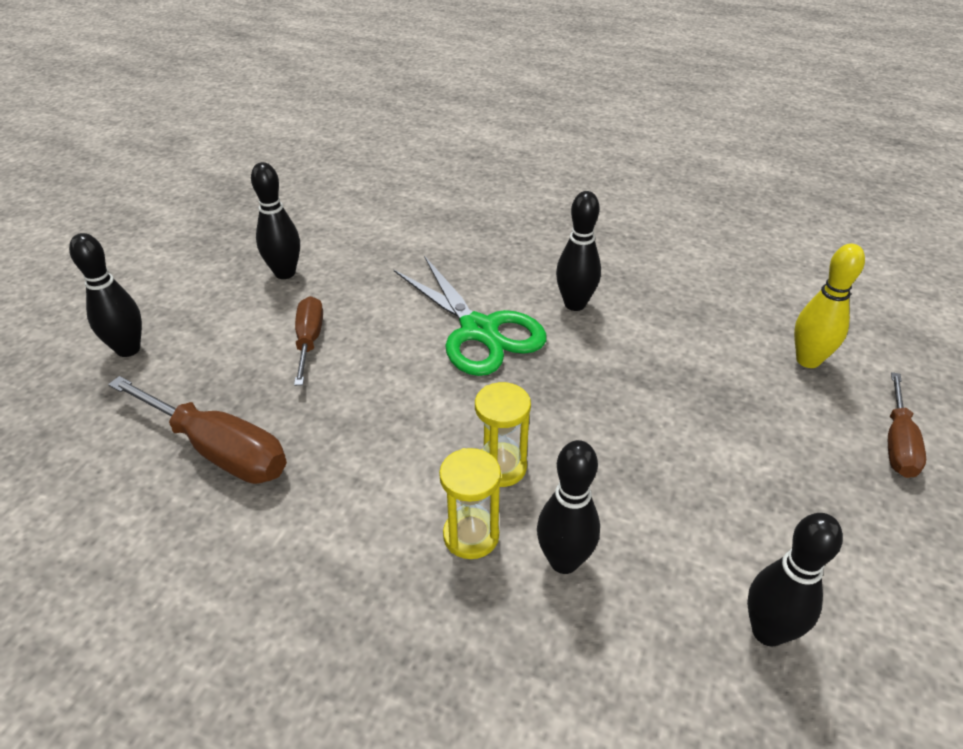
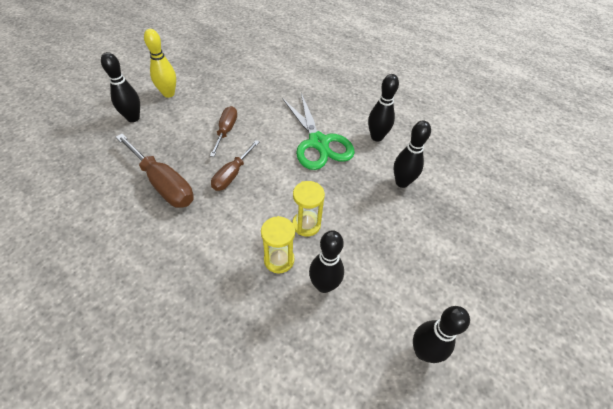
camera: 10 degrees right, 10 degrees up
black bowling pin [251,162,300,279] -> black bowling pin moved to [394,121,431,188]
yellow bowling pin [794,244,865,368] -> yellow bowling pin moved to [144,29,176,98]
brown screwdriver [888,372,926,478] -> brown screwdriver moved to [211,140,259,191]

